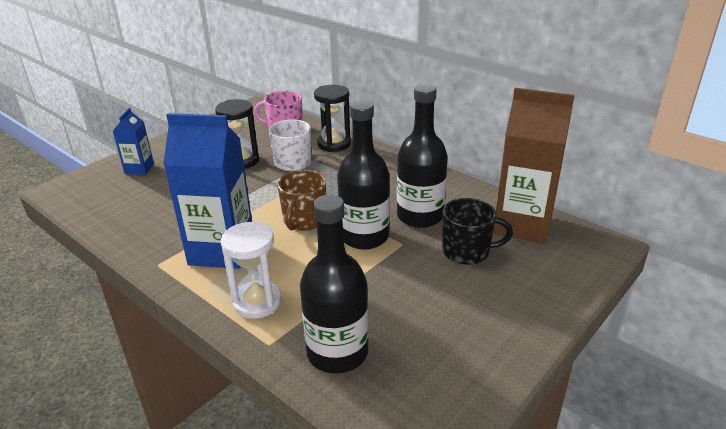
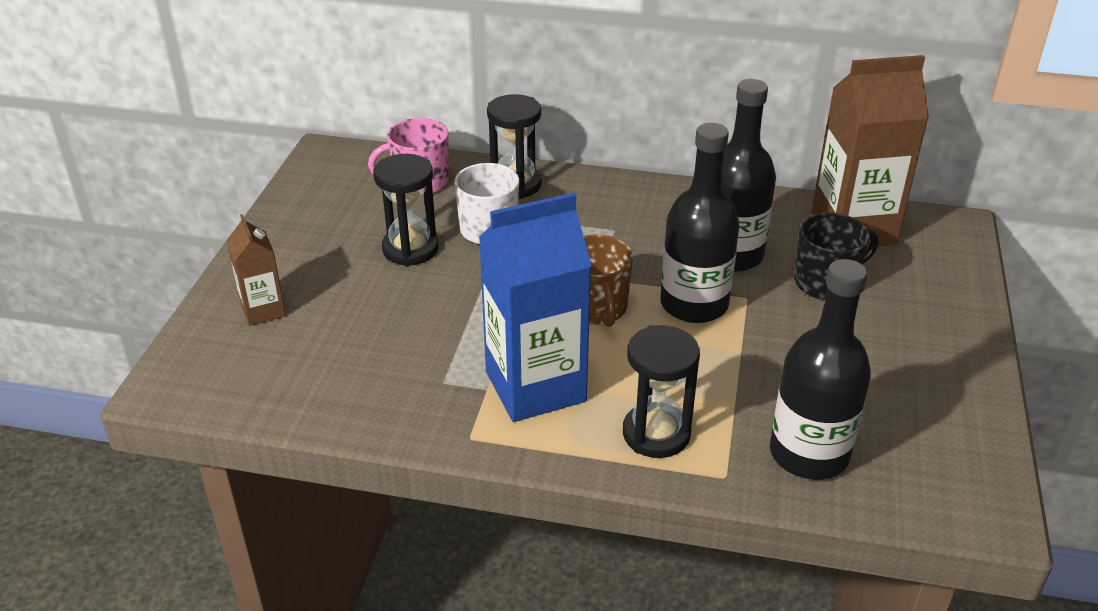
camera: 30 degrees left, 5 degrees up
blue carton [112,108,154,175] -> brown carton [226,214,286,326]
white hourglass [221,221,282,319] -> black hourglass [623,325,700,458]

